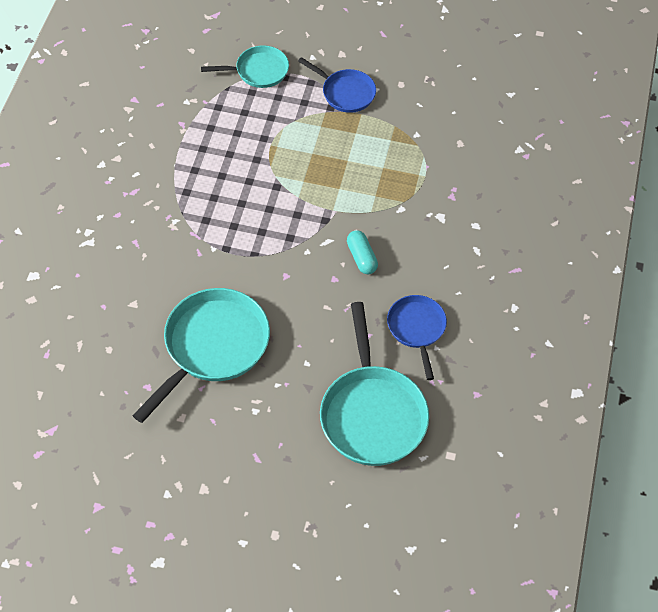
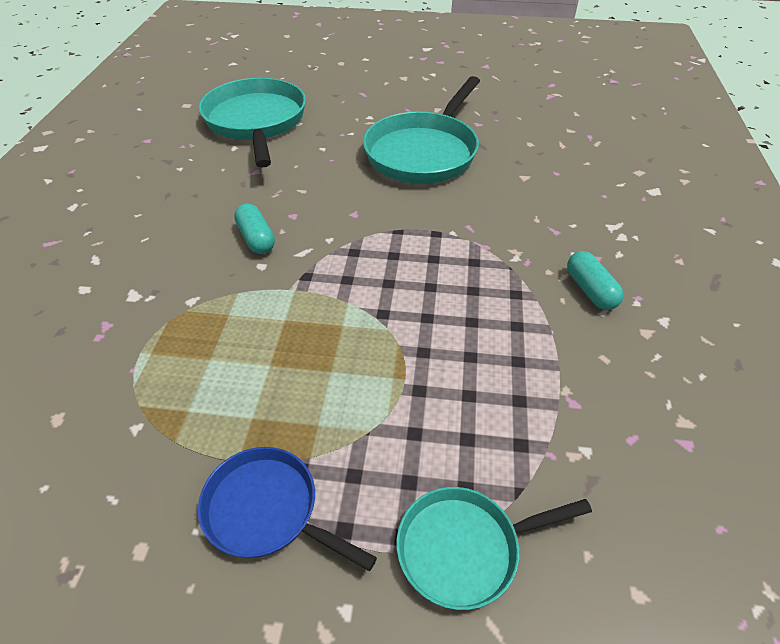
camera: 175 degrees right, 10 degrees down
blue pan [387,295,447,380] -> none
none -> turquoise capsule [567,251,624,310]

